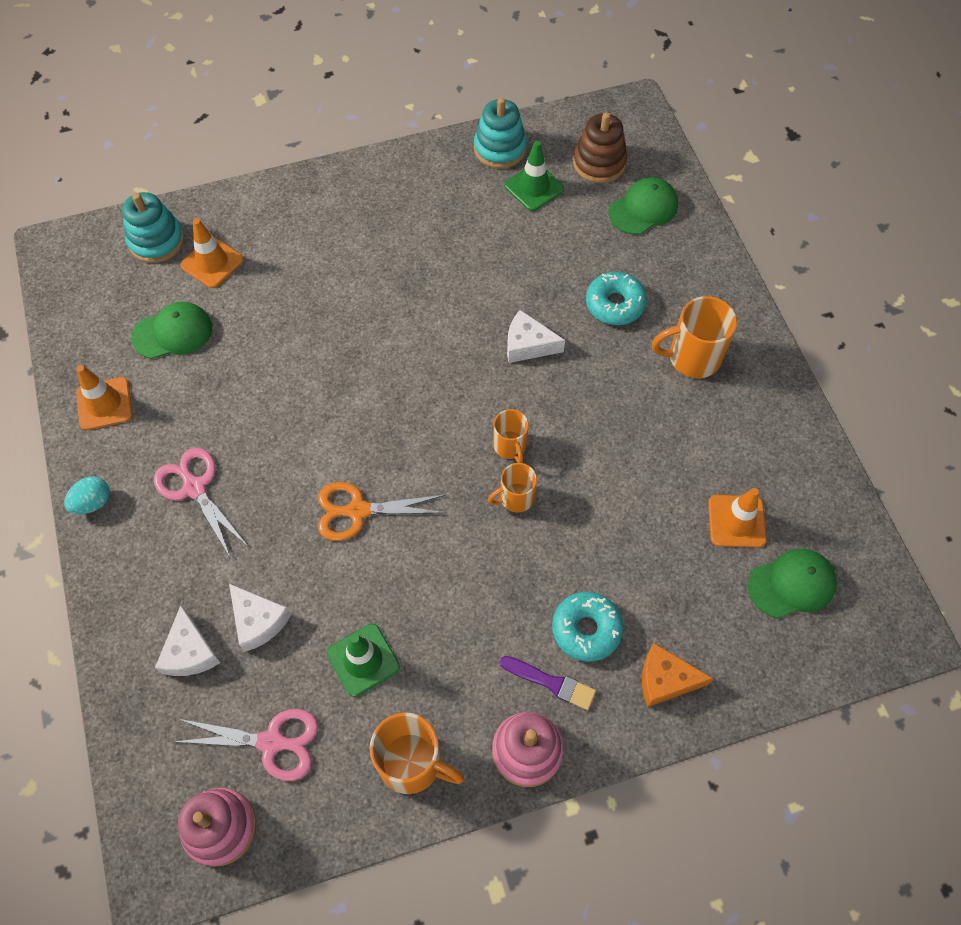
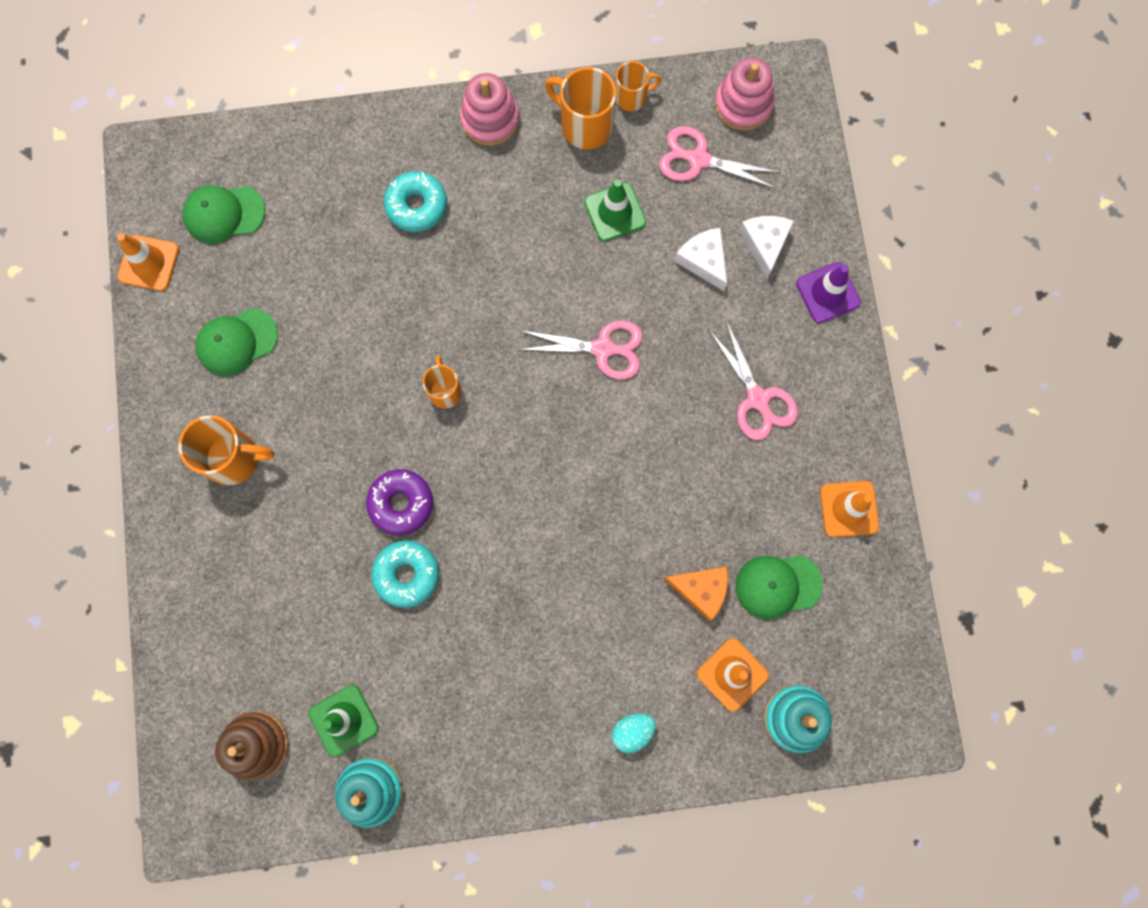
camera: 170 degrees left, 15 degrees up
turquoise egg [64,476,110,514] -> turquoise egg moved to [612,714,656,753]
orange scissors [318,482,447,541] -> pink scissors [518,321,643,379]
orange mug [488,463,537,513] -> orange mug moved to [615,61,661,111]
purple brush [500,656,596,710] -> none
white cheese [507,310,565,363] -> purple donut [366,469,433,535]
turquoise donut [586,272,647,325] -> turquoise donut moved to [371,540,439,608]
green cap [609,177,678,235] -> green cap moved to [195,308,278,376]
orange cheese [642,643,714,707] -> orange cheese moved to [664,567,728,621]
orange traffic cone [708,488,767,548] -> orange traffic cone moved to [117,233,179,291]
none -> purple traffic cone [796,262,861,323]

